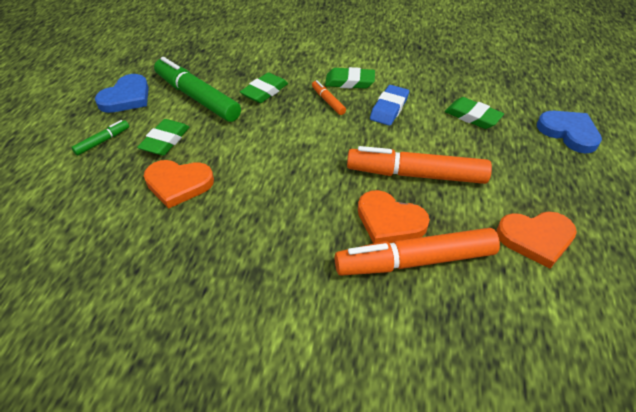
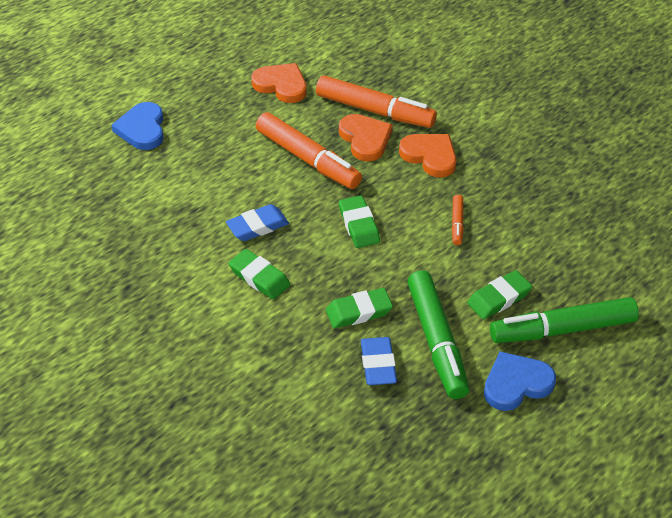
camera: 145 degrees left, 0 degrees up
green marker [71,120,129,155] -> green marker [490,297,639,343], size x2.20
orange heart [144,160,214,209] -> orange heart moved to [399,134,457,178]
orange marker [312,80,346,115] -> orange marker moved to [452,195,464,245]
green eraser [445,97,504,129] -> green eraser moved to [339,195,380,248]
none -> blue eraser [361,337,397,385]

